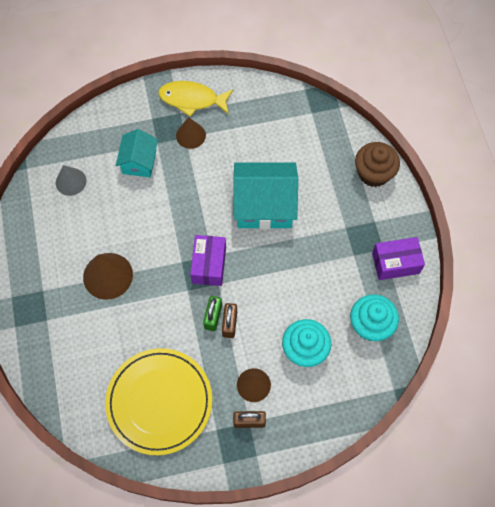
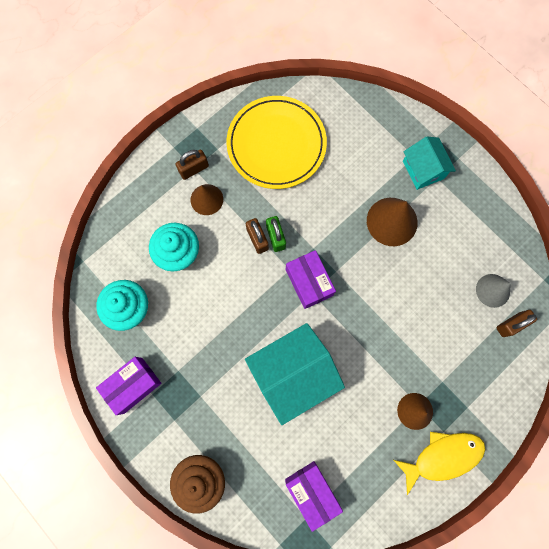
camera: 150 degrees right, 10 degrees up
turquoise house [116,129,158,178] -> turquoise house moved to [403,136,456,190]
none -> purple box [285,461,343,532]
none -> brown padlock [496,310,537,337]

